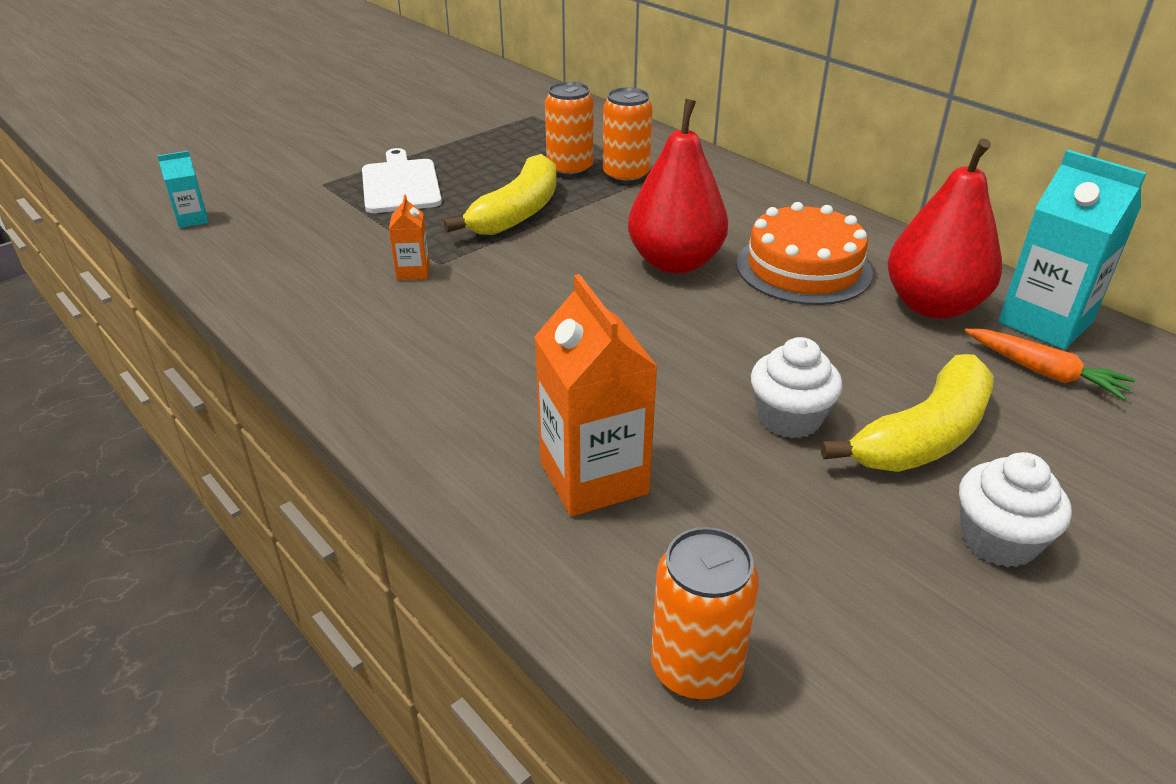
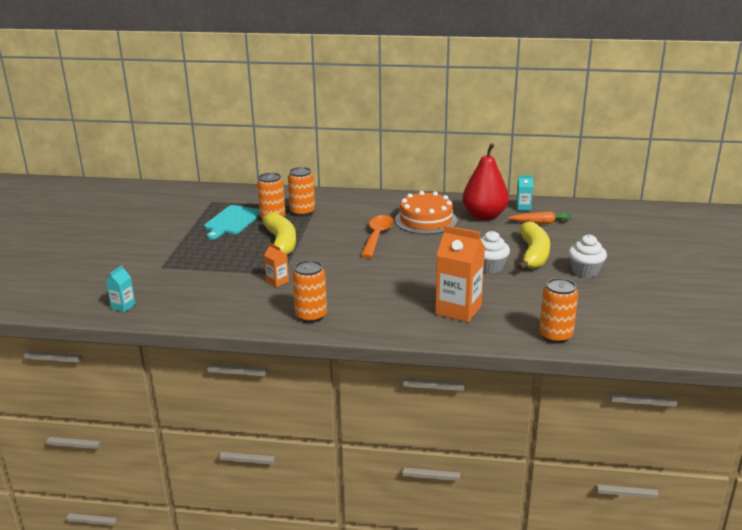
camera: 40 degrees left, 10 degrees down
white cutting board [362,148,442,213] -> none
red pear [628,99,728,274] -> orange spoon [361,215,394,258]
turquoise carton [998,150,1146,350] -> turquoise carton [516,175,533,211], size x0.49
none -> turquoise cutting board [204,205,260,240]
none -> orange can [292,260,327,323]

